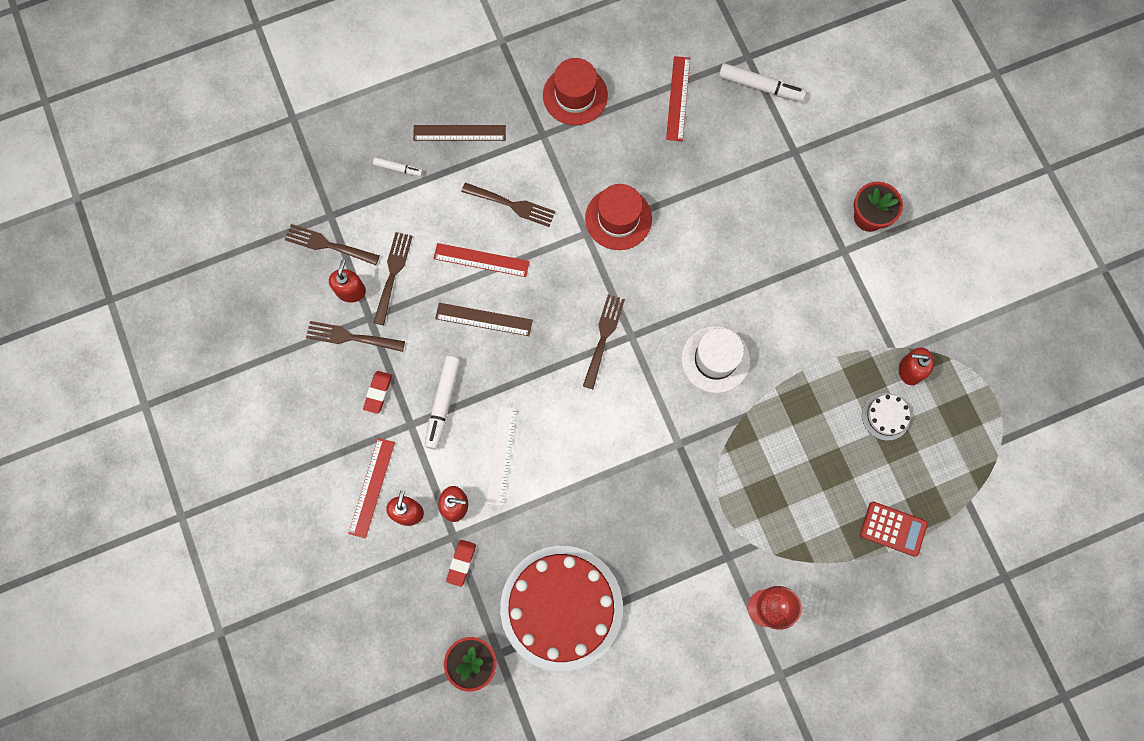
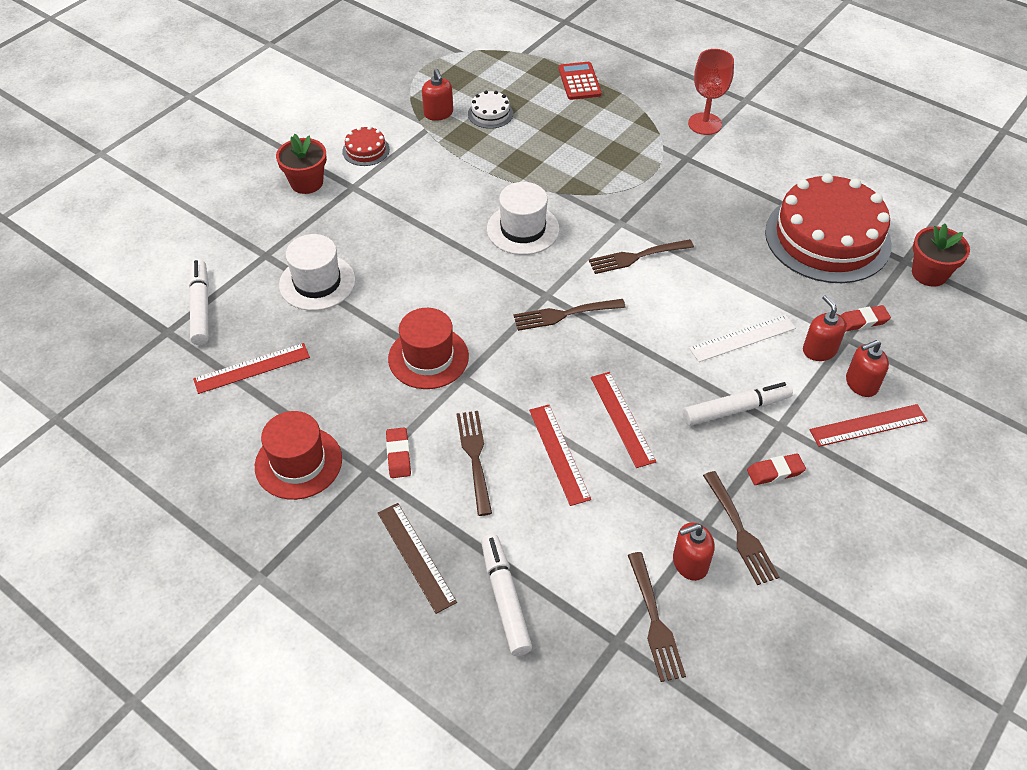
camera: 120 degrees left, 25 degrees down
white marker [373,157,423,177] -> white marker [481,534,532,656], size x1.78
brown fork [373,232,413,325] -> brown fork moved to [589,239,694,274]
brown ruler [435,303,533,336] -> red ruler [591,372,656,468]
none -> white hat [279,234,356,311]
none -> red cake [342,126,390,166]
none -> red eraser [386,427,411,478]

